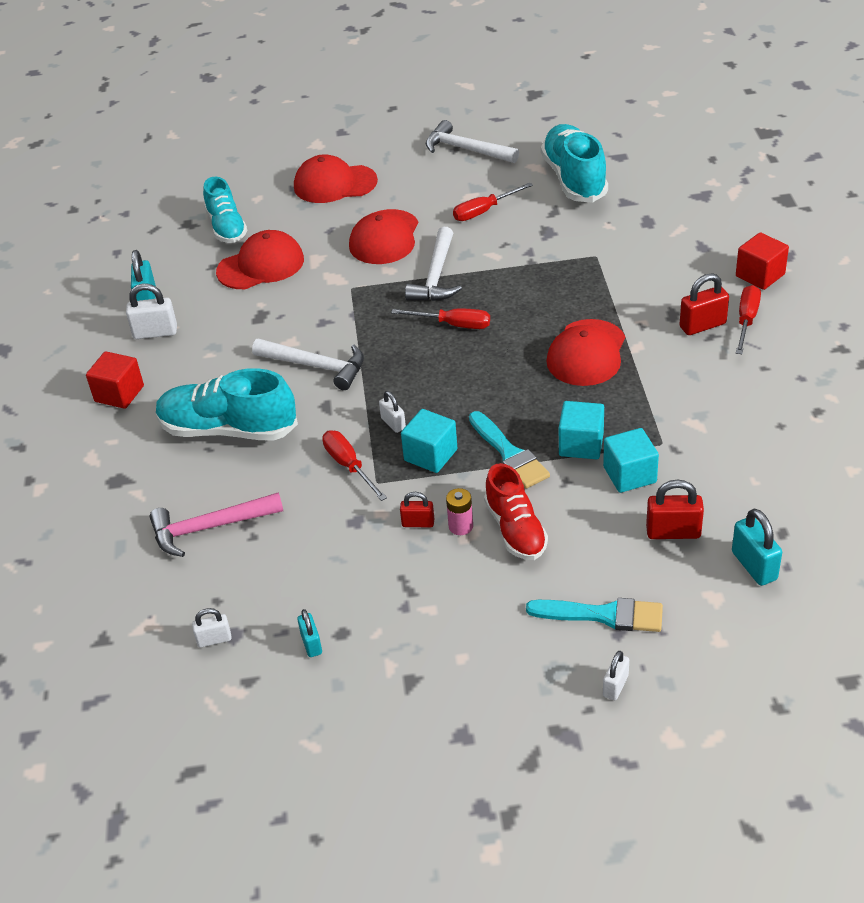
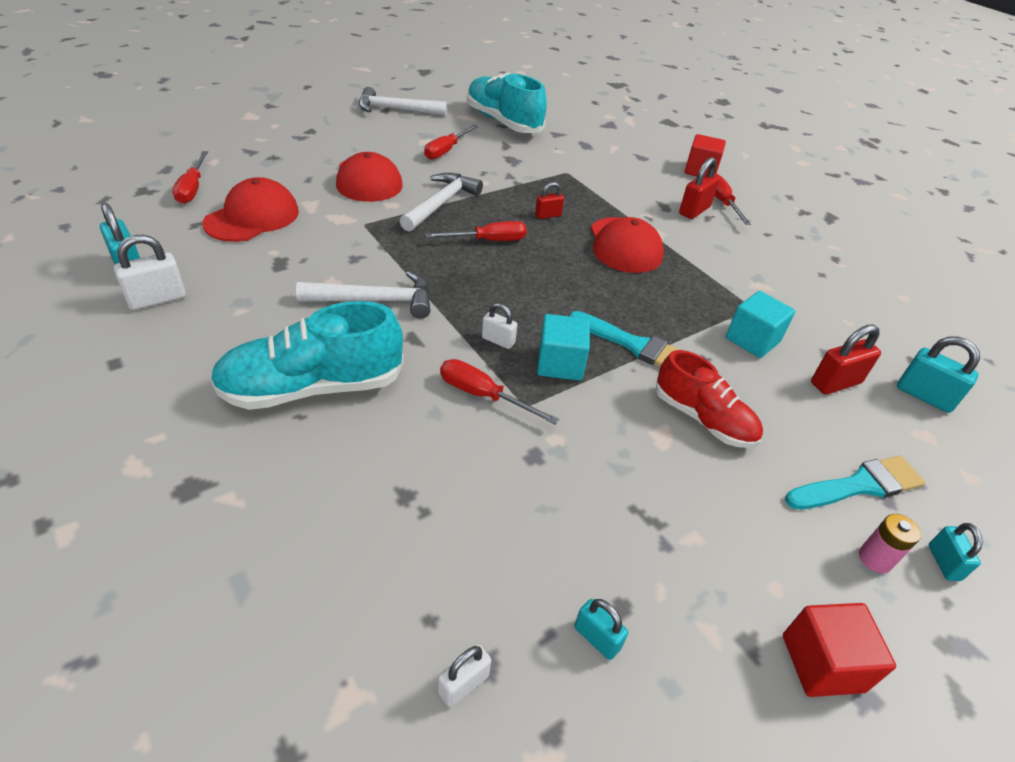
camera: 35 degrees left, 0 degrees up
red cube [86,351,144,409] -> red cube moved to [783,603,896,697]
pink hammer [150,493,283,557] -> none
turquoise shoe [203,177,247,243] -> red screwdriver [172,151,208,204]
red cap [294,154,378,203] -> none
red padlock [400,492,434,527] -> red padlock moved to [535,182,564,219]
white hammer [405,227,462,301] -> white hammer turned 135 degrees counterclockwise [400,173,483,232]
pink battery [446,488,473,535] -> pink battery moved to [859,514,921,573]
turquoise cube [559,401,604,459] -> none
white padlock [603,651,629,700] -> turquoise padlock [929,523,983,581]

